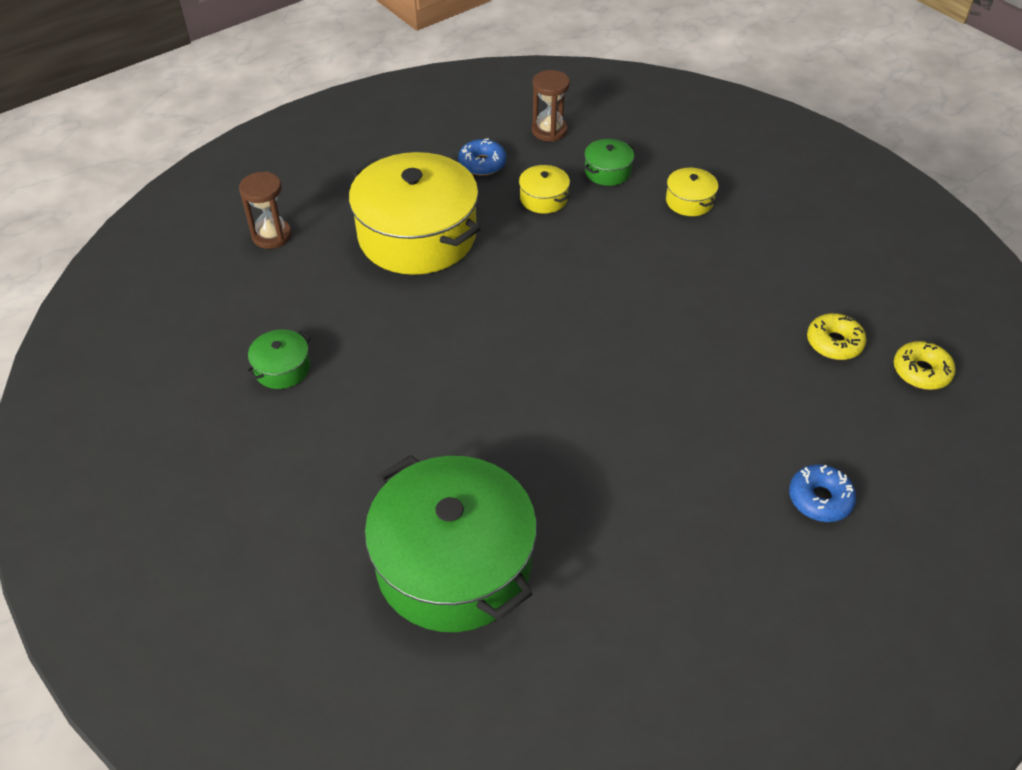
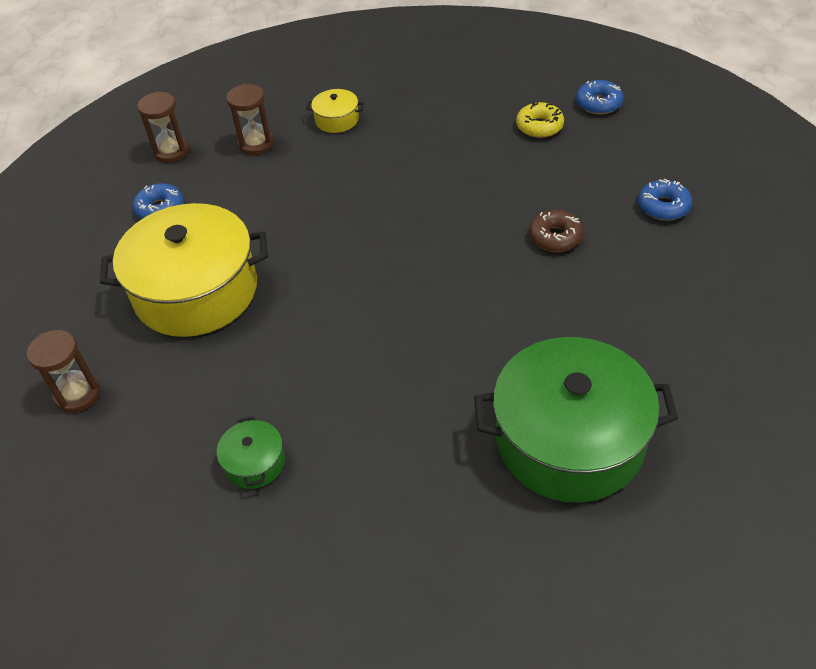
camera: 50 degrees left, 0 degrees up
yellow pot [519,165,570,213] -> none
green pot [584,139,634,186] -> brown hourglass [226,84,274,155]
yellow donut [894,341,956,390] -> blue donut [576,80,623,114]
none -> brown donut [529,210,583,252]

